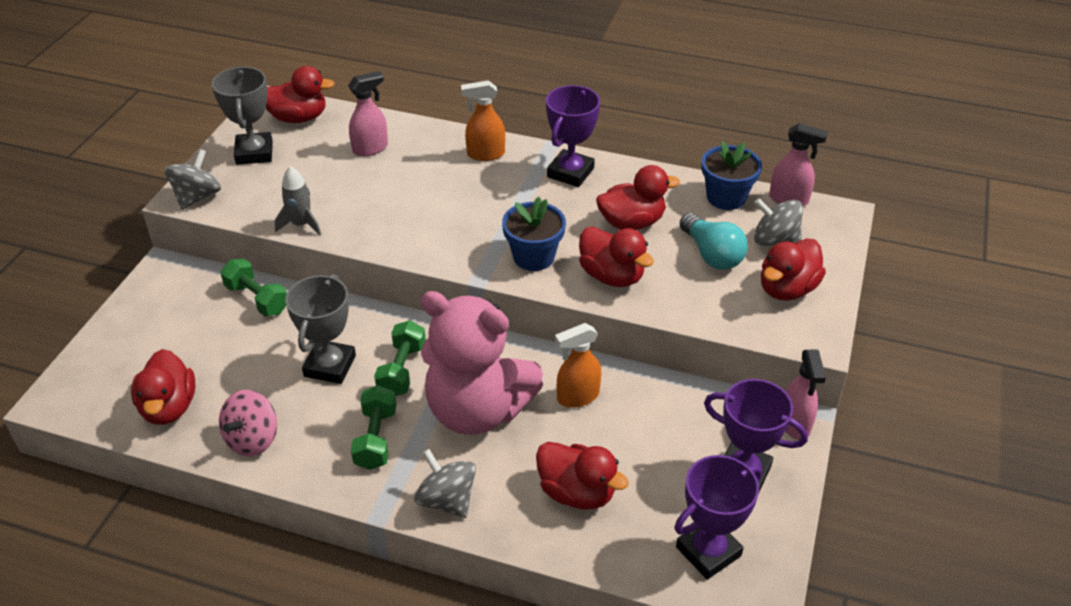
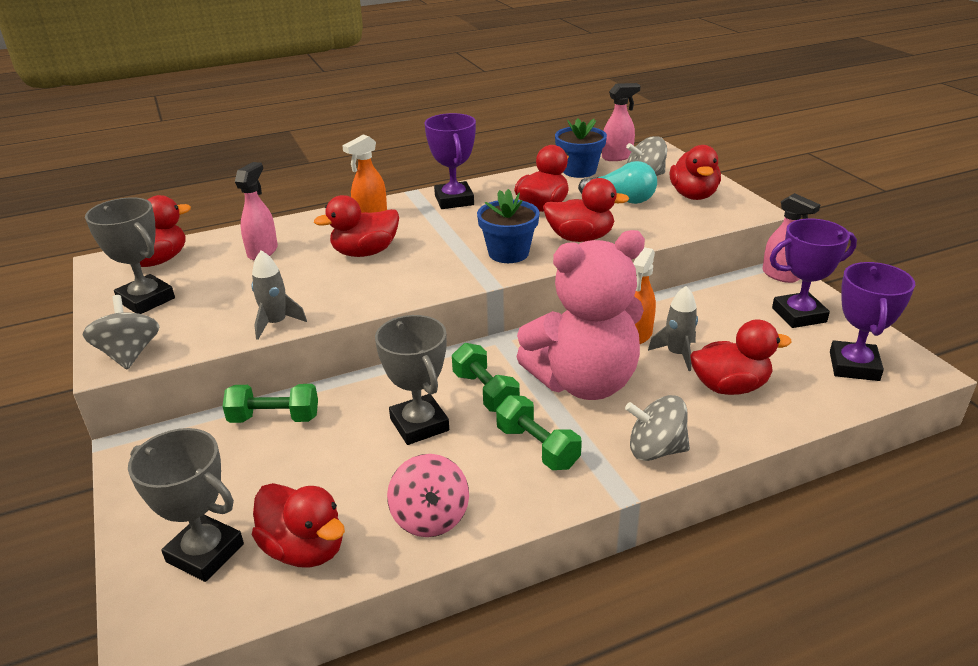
camera: 40 degrees left, 10 degrees down
none -> grey trophy [128,428,244,582]
none -> red duck [314,195,399,257]
none -> grey rocket [648,286,698,371]

